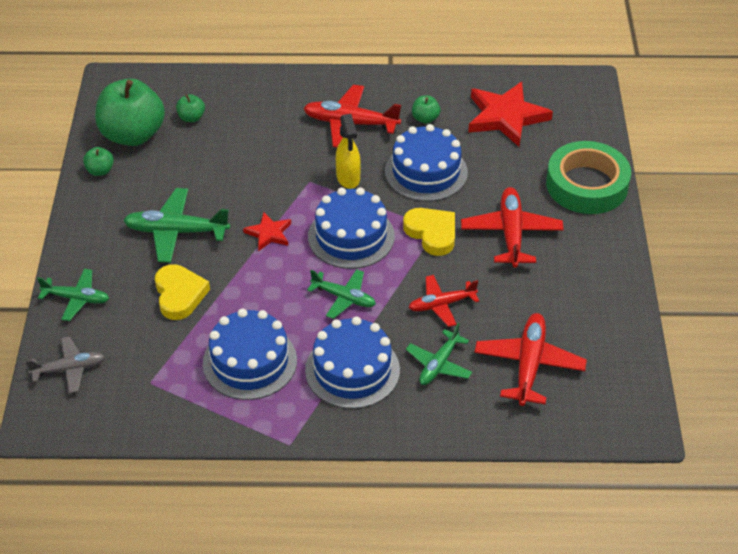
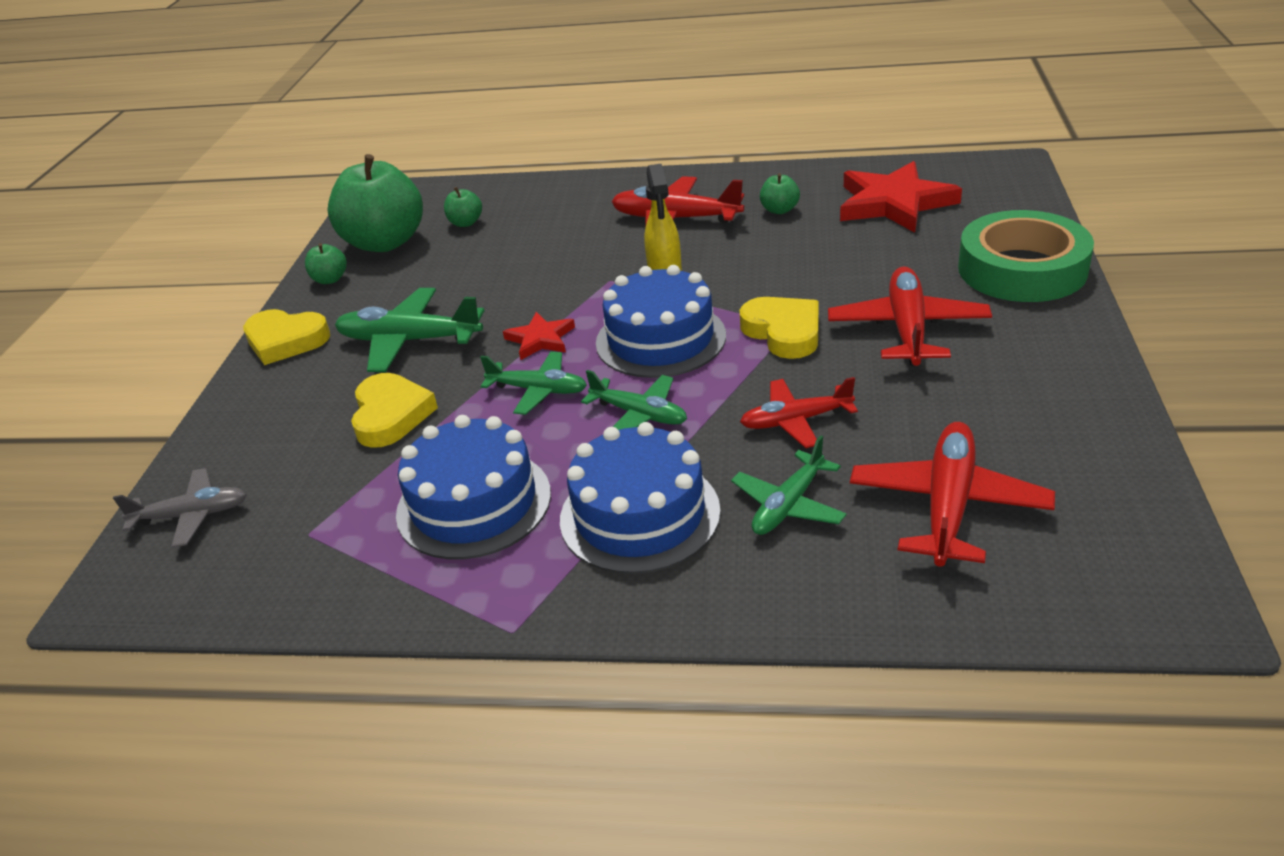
camera: 10 degrees right, 10 degrees down
green plane [37,269,109,321] -> green plane moved to [480,351,587,415]
blue cake [385,124,468,202] -> none
none -> yellow heart [243,309,331,365]

